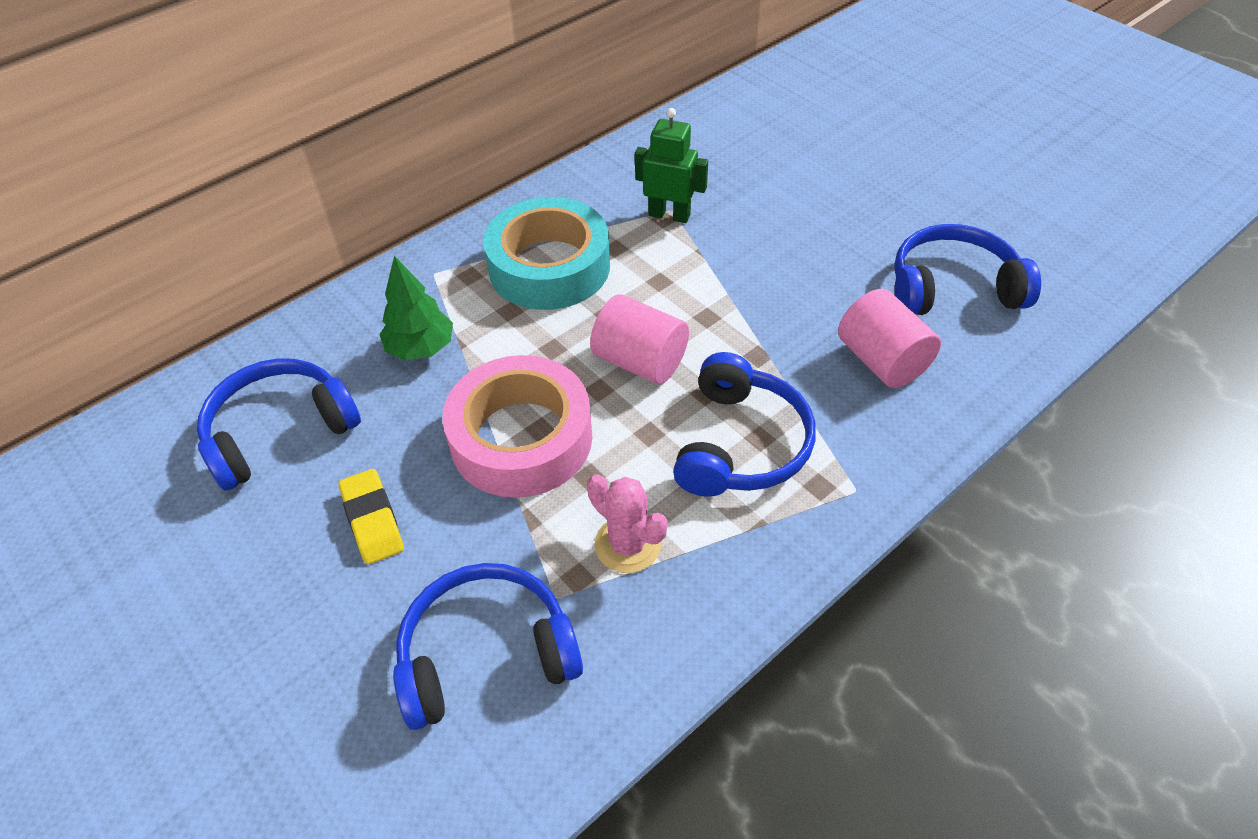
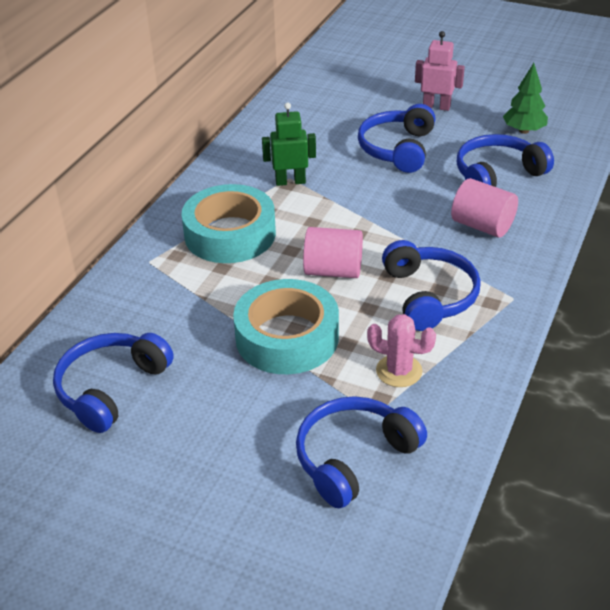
camera: 25 degrees left, 10 degrees down
yellow eraser [338,469,404,564] -> none
green tree [379,256,453,361] -> green tree moved to [503,63,548,134]
pink tape [442,355,592,498] -> turquoise tape [233,279,339,374]
none -> blue headphones [358,104,435,173]
none -> pink robot [415,31,465,111]

